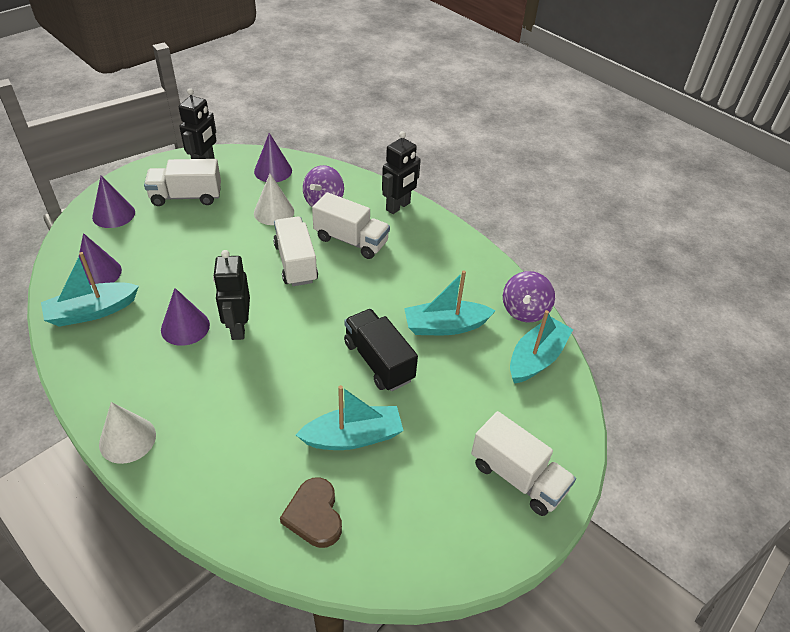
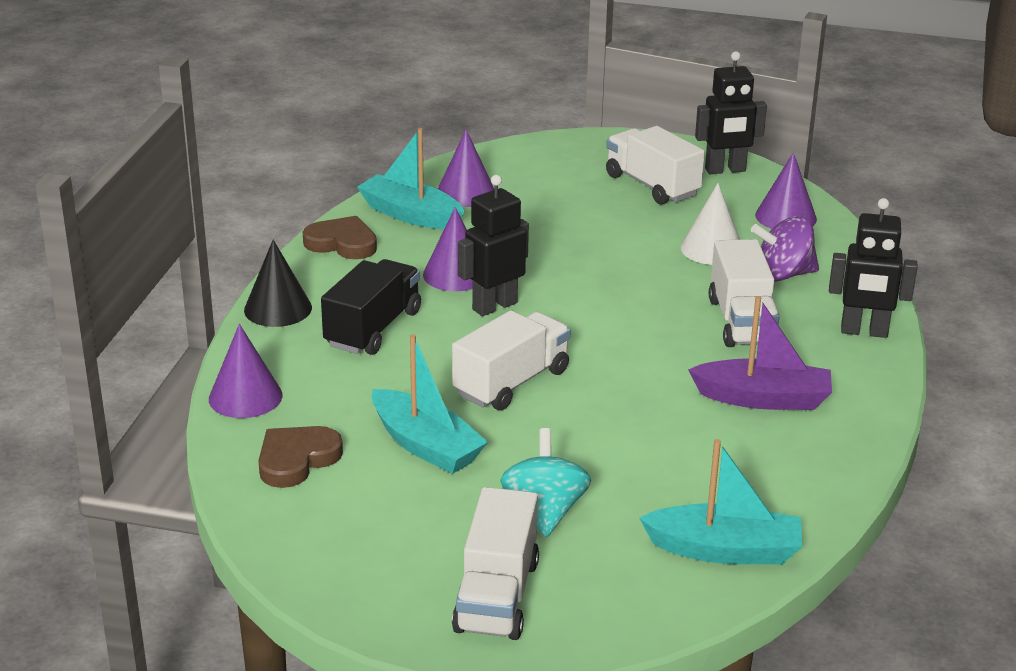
camera: 60 degrees right, 15 degrees down
purple cone [92,175,135,228] -> purple cone moved to [209,324,283,418]
white cone [99,402,156,464] -> black cone [244,240,312,327]
white truck [273,217,318,286] -> white truck moved to [452,310,571,410]
black truck [344,309,418,391] -> black truck moved to [321,259,421,355]
turquoise boat [404,270,496,335] -> none
purple spinning top [503,271,555,322] -> none
none -> brown heart [303,216,377,259]
none -> turquoise spinning top [500,428,591,537]
none -> purple boat [688,296,832,410]

